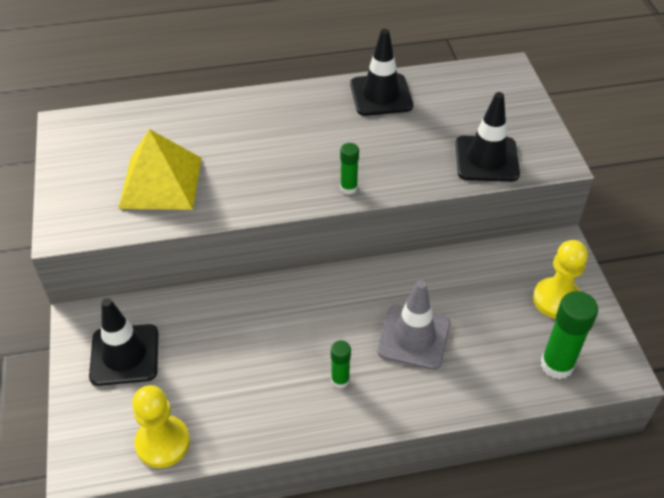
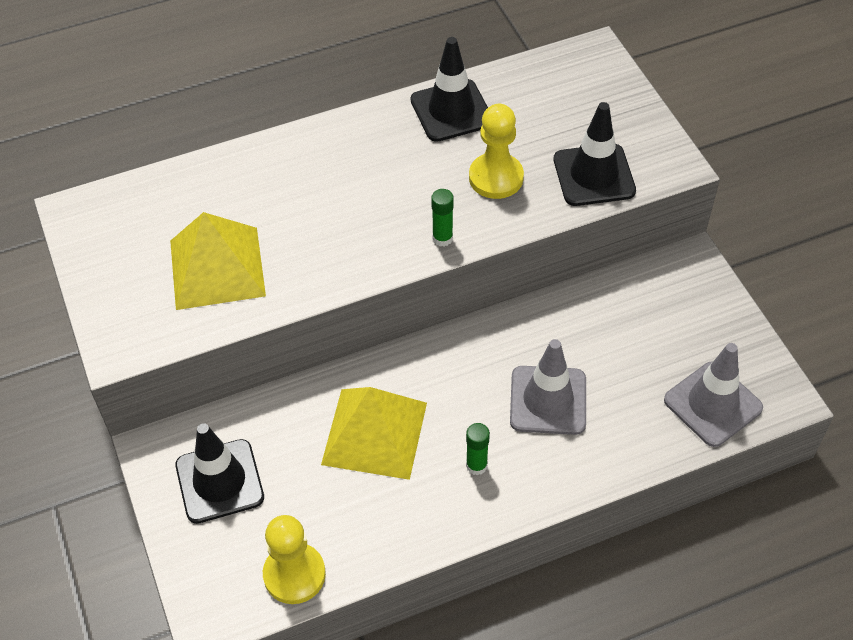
camera: 10 degrees left, 5 degrees up
yellow pawn [533,240,588,319] -> yellow pawn moved to [469,104,524,199]
green glue stick [541,291,598,379] -> grey traffic cone [664,343,763,447]
none -> yellow pyramid [321,387,427,480]

